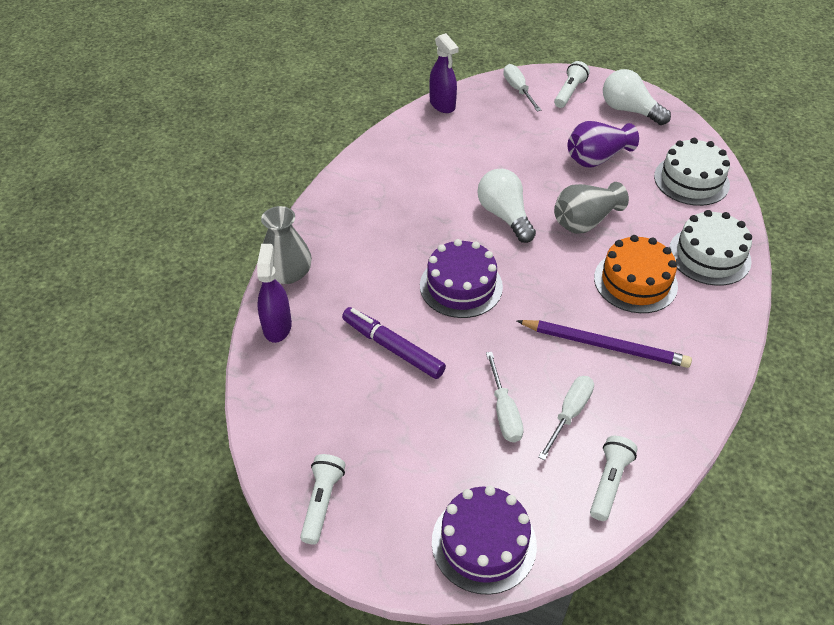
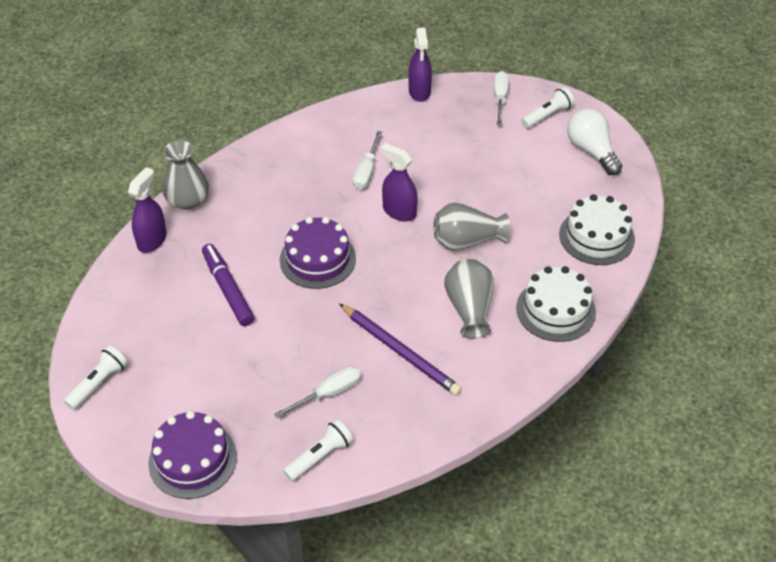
camera: 25 degrees right, 0 degrees up
white light bulb [477,169,536,243] -> purple spray bottle [380,143,418,222]
white screwdriver [486,352,524,443] -> white screwdriver moved to [353,131,382,189]
purple vase [568,121,639,167] -> none
orange cake [594,235,678,313] -> grey vase [444,259,494,339]

